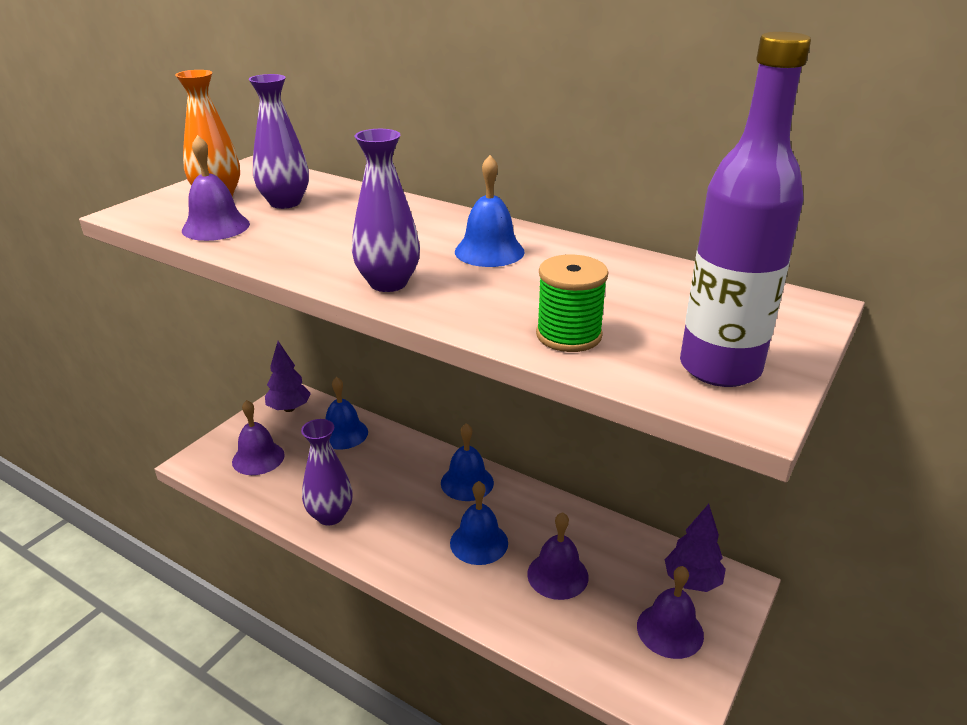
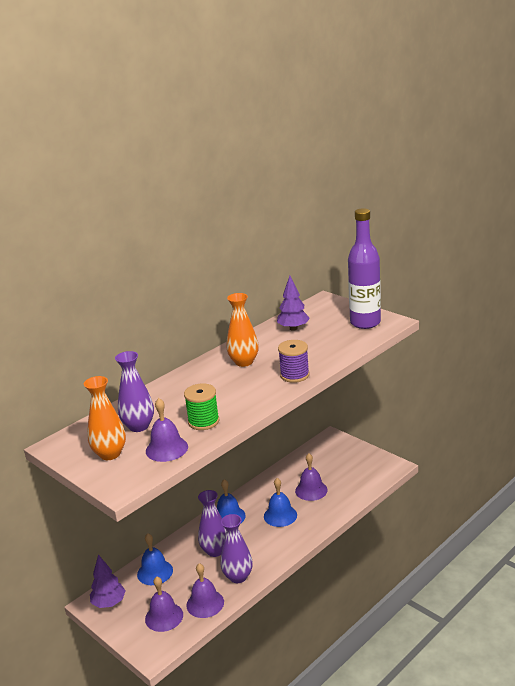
camera: 75 degrees left, 5 degrees down
purple vase [352,129,420,292] -> purple vase moved to [198,490,226,557]
blue bell [455,155,525,267] -> orange vase [226,293,259,367]
green spool [536,255,608,352] -> green spool moved to [184,383,219,430]
purple bell [637,566,704,659] -> purple bell moved to [187,563,224,618]
purple tree [665,504,726,592] -> purple tree moved to [277,276,310,331]
none -> purple spool [278,340,309,383]

